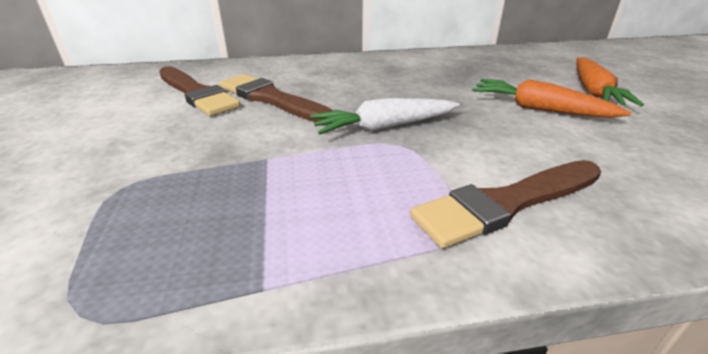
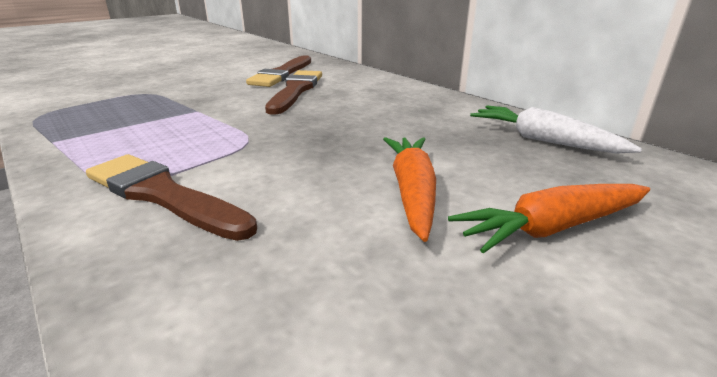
camera: 60 degrees right, 5 degrees down
white carrot [310,98,460,134] -> white carrot moved to [470,106,642,154]

